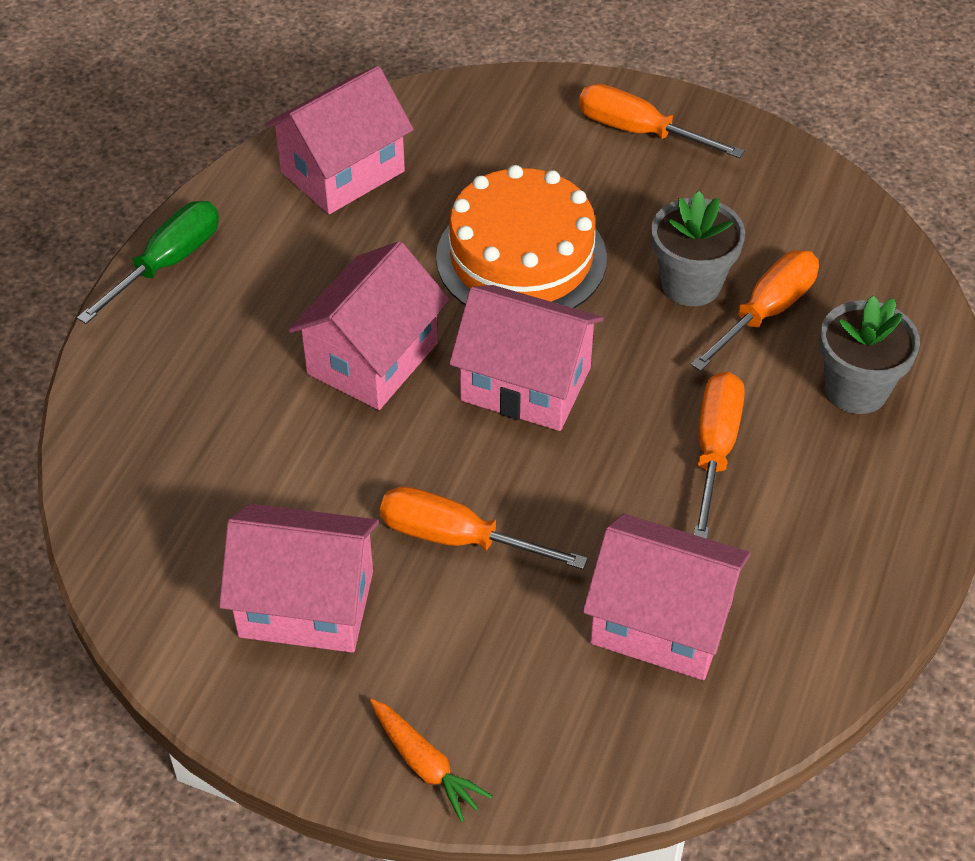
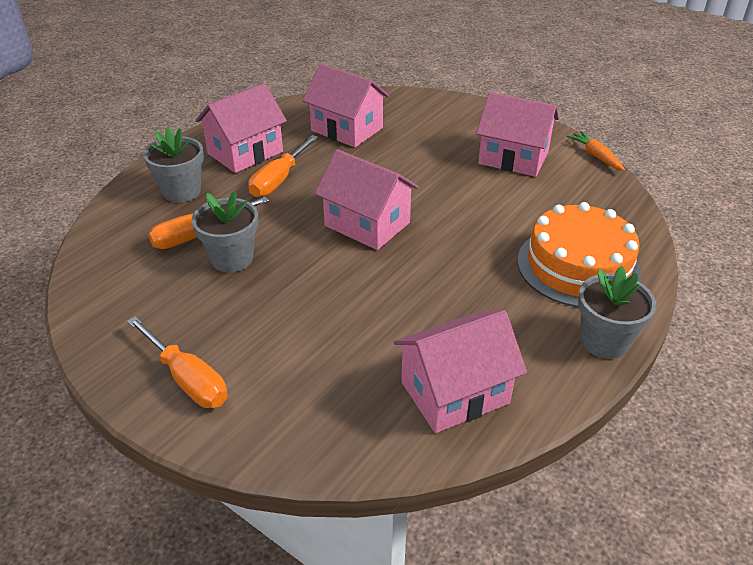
camera: 165 degrees left, 10 degrees down
green screwdriver [77,201,219,324] -> grey flower pot [578,266,656,359]
pink house [288,241,450,410] -> pink house moved to [195,83,287,173]
orange carrot [370,699,492,823] -> orange carrot moved to [567,131,625,171]
orange screwdriver [380,486,588,569] -> none
orange cake [436,165,607,308] -> orange cake moved to [518,202,641,307]

